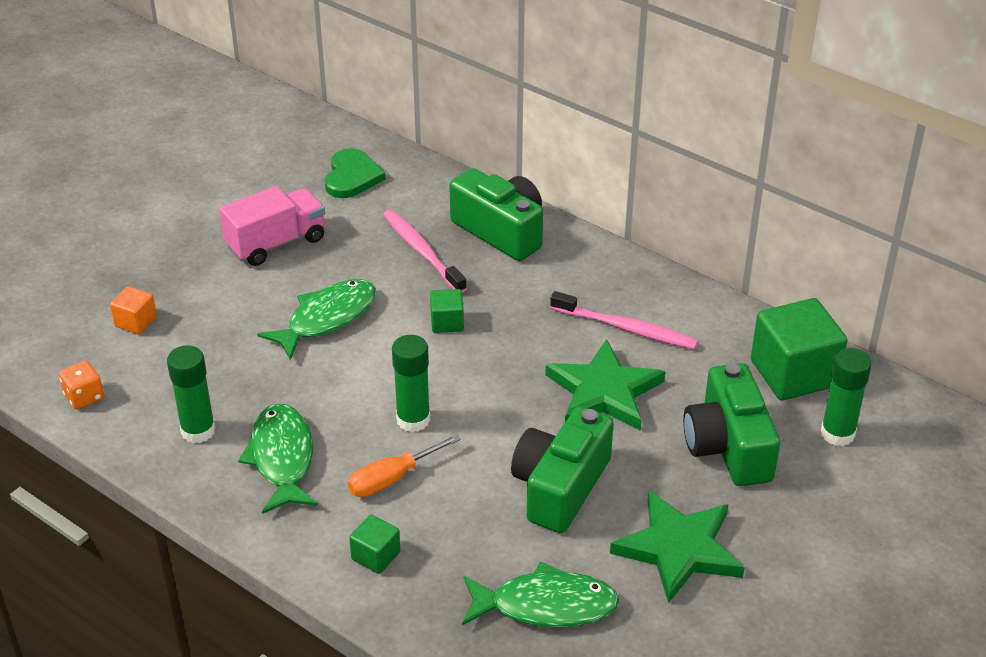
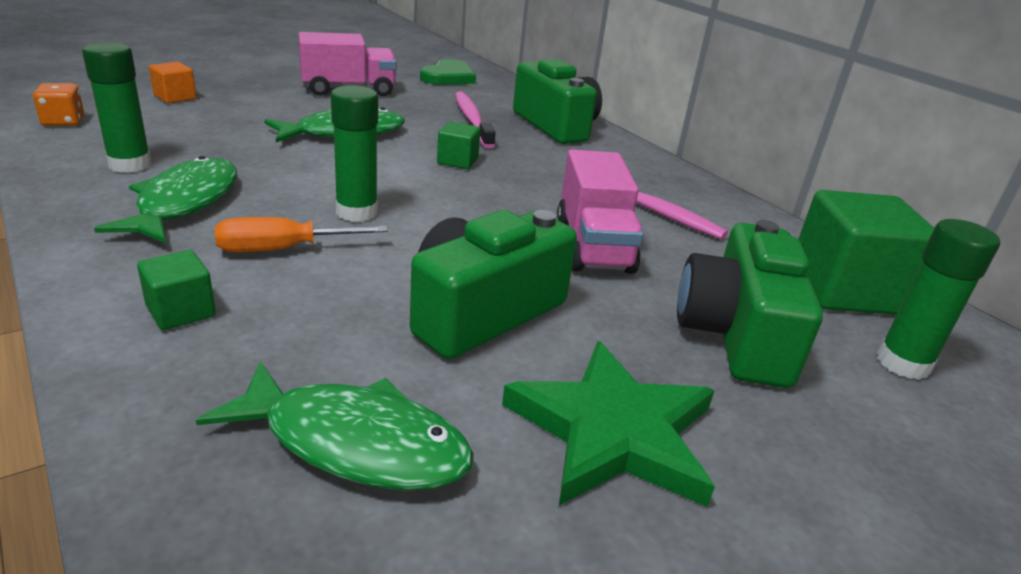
camera: 15 degrees right, 10 degrees down
green star [545,339,665,431] -> pink truck [557,149,644,274]

